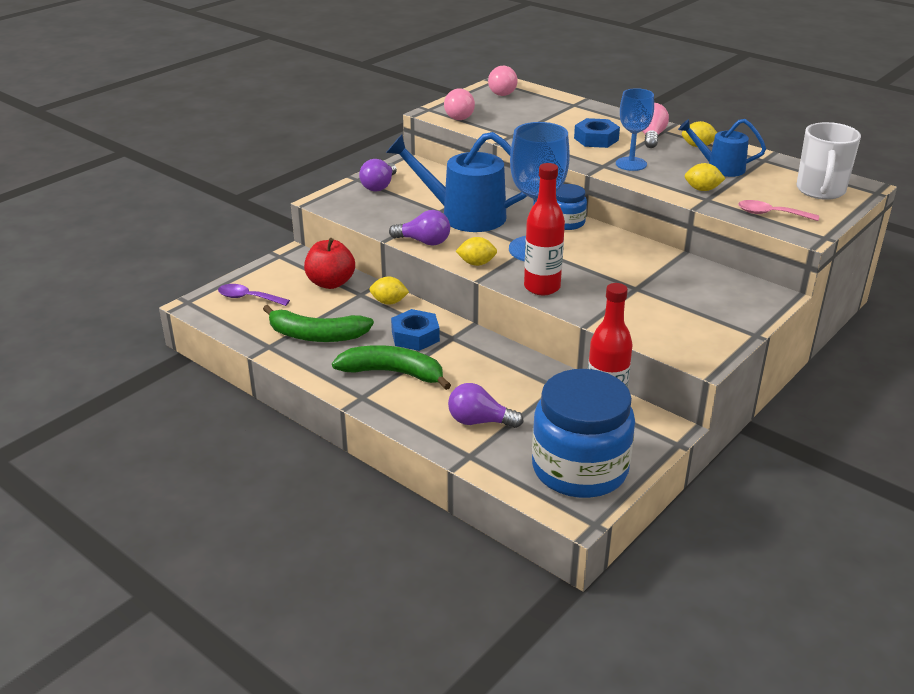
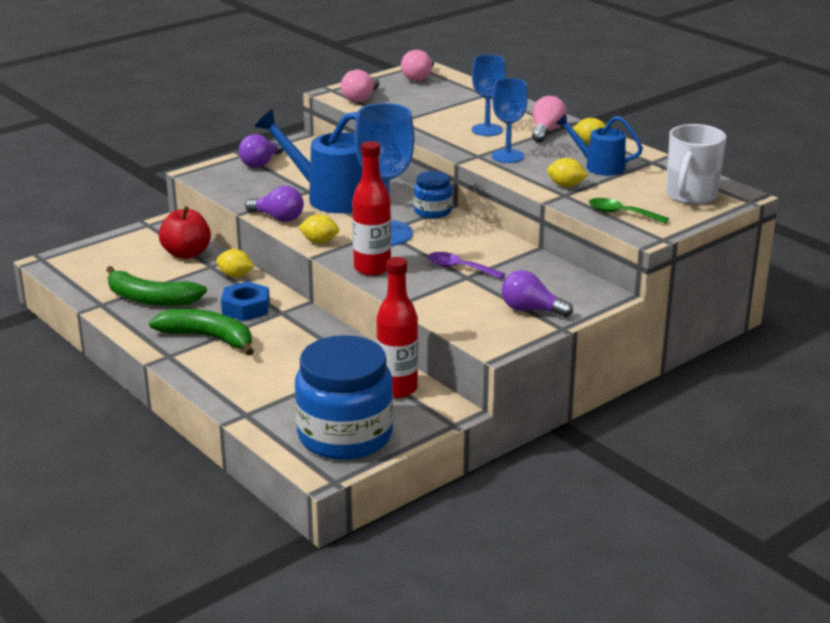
camera: 10 degrees right, 5 degrees down
purple spoon [218,284,290,306] -> purple spoon moved to [428,252,505,279]
purple light bulb [448,383,524,428] -> purple light bulb moved to [502,270,573,317]
blue nut [574,118,620,148] -> blue goblet [472,55,506,136]
pink spoon [738,200,819,221] -> green spoon [589,198,669,224]

